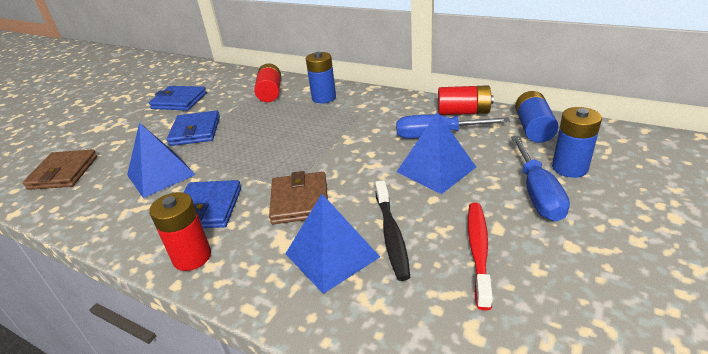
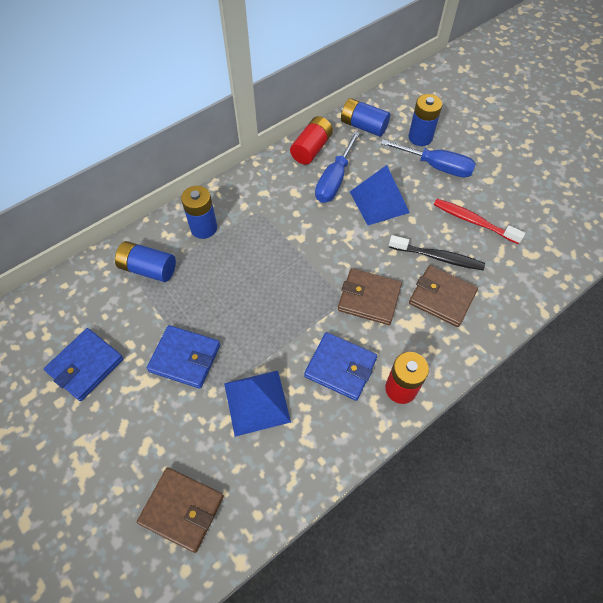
camera: 70 degrees left, 25 degrees up
red battery [254,63,281,102] -> blue battery [115,241,176,282]
blue pyramid [285,194,380,294] -> brown wallet [409,265,478,327]

